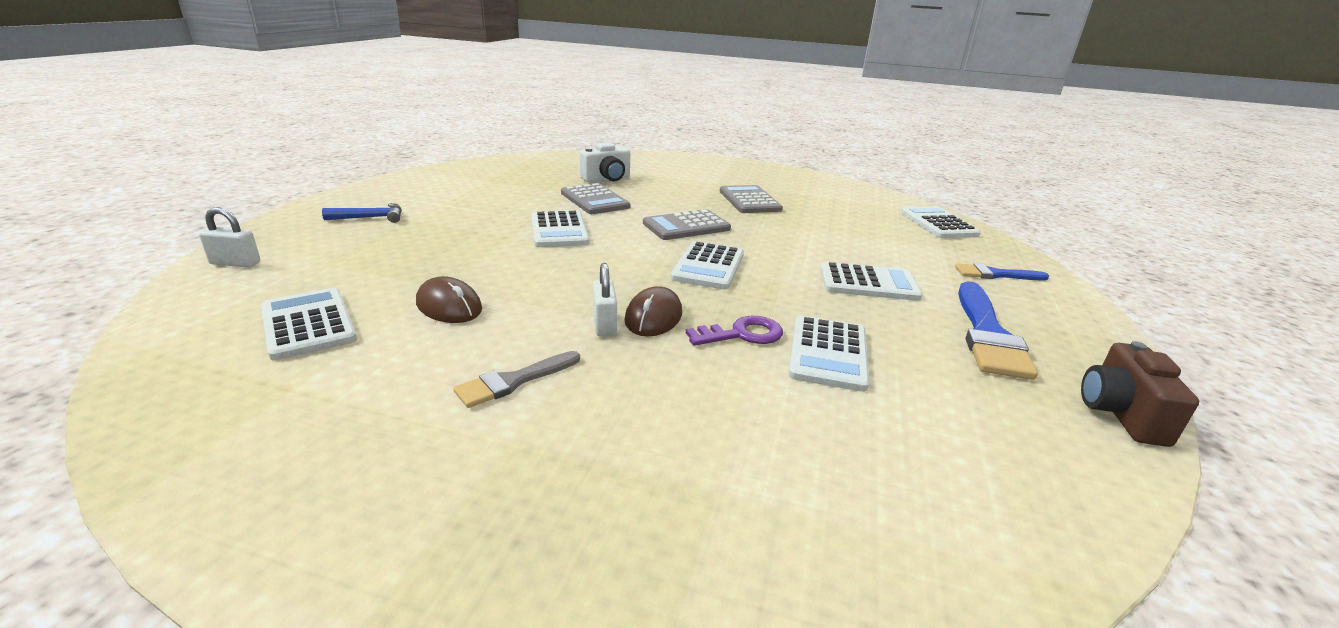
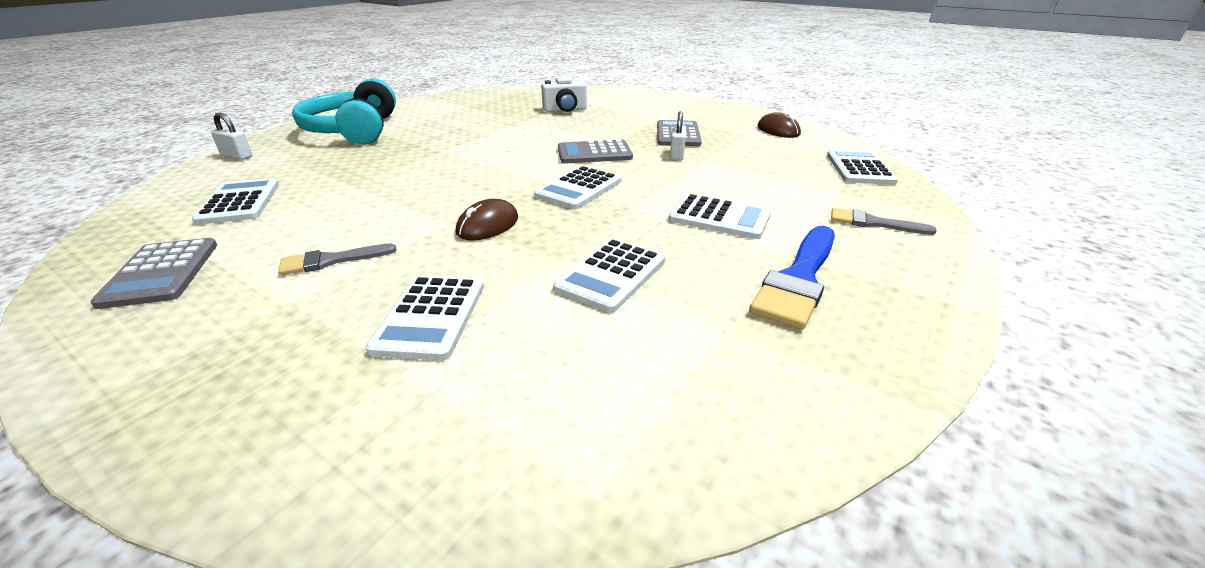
camera: 20 degrees right, 5 degrees up
blue hammer [322,203,402,223] -> turquoise headphones [292,78,396,144]
brown mouse [416,276,482,323] -> brown mouse moved to [758,113,801,138]
white calculator [531,210,590,247] -> white calculator moved to [366,275,484,360]
grey calculator [561,183,630,214] -> grey calculator moved to [90,238,217,309]
white padlock [593,263,617,336] -> white padlock moved to [670,111,686,161]
purple key [686,316,783,346] -> none
blue brush [955,263,1049,281] -> grey brush [831,208,937,235]
brown camera [1081,341,1199,447] -> none

